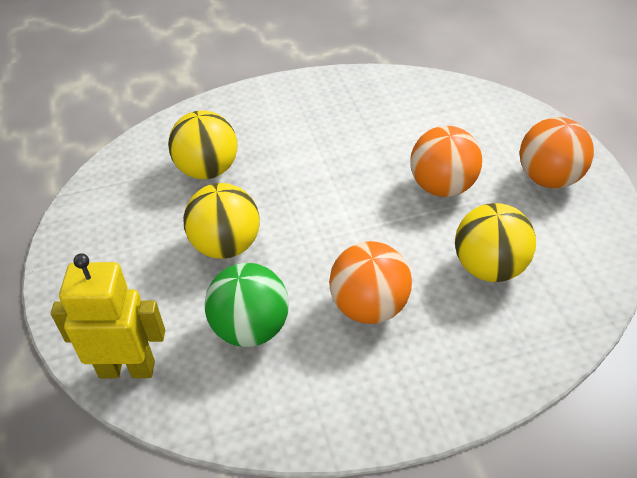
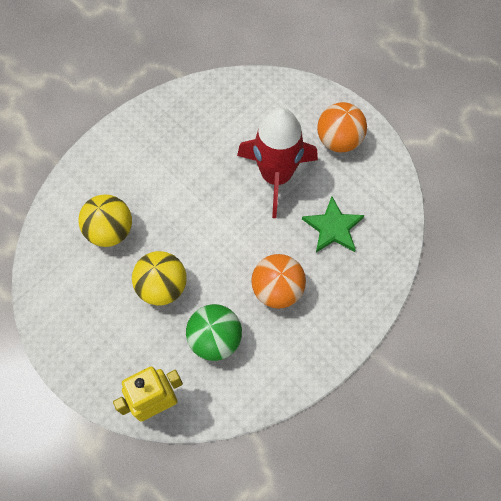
camera: 30 degrees left, 20 degrees up
orange ball [410,126,482,197] -> red rocket [237,107,318,218]
yellow ball [455,203,536,282] -> green star [302,197,364,252]

